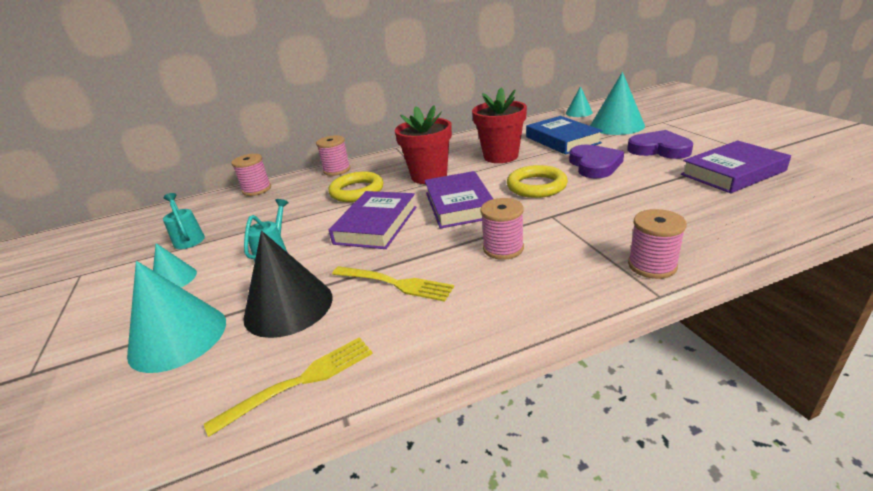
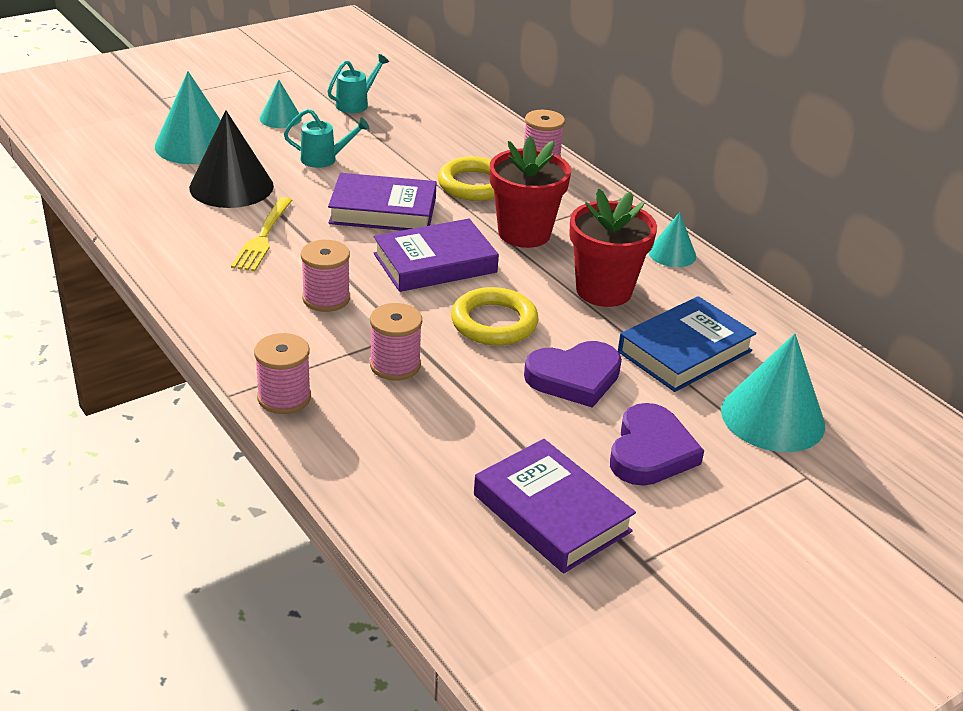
camera: 70 degrees right, 5 degrees up
yellow fork [204,337,373,437] -> none
pink spool [231,154,271,196] -> pink spool moved to [370,303,422,380]
turquoise cone [566,86,593,117] -> turquoise cone moved to [648,212,696,267]

